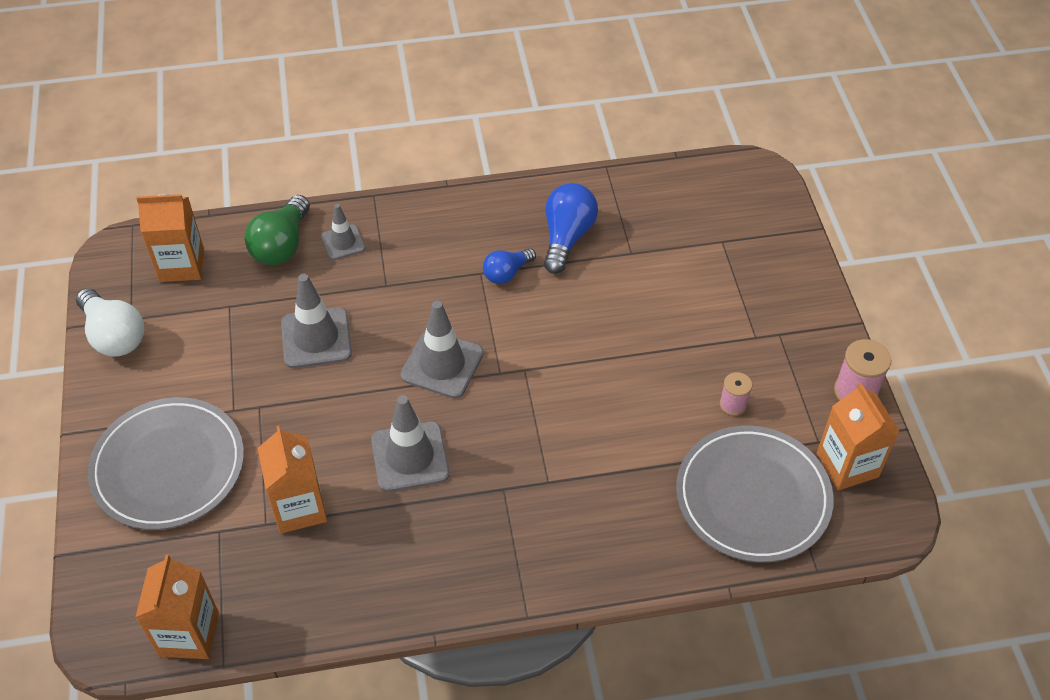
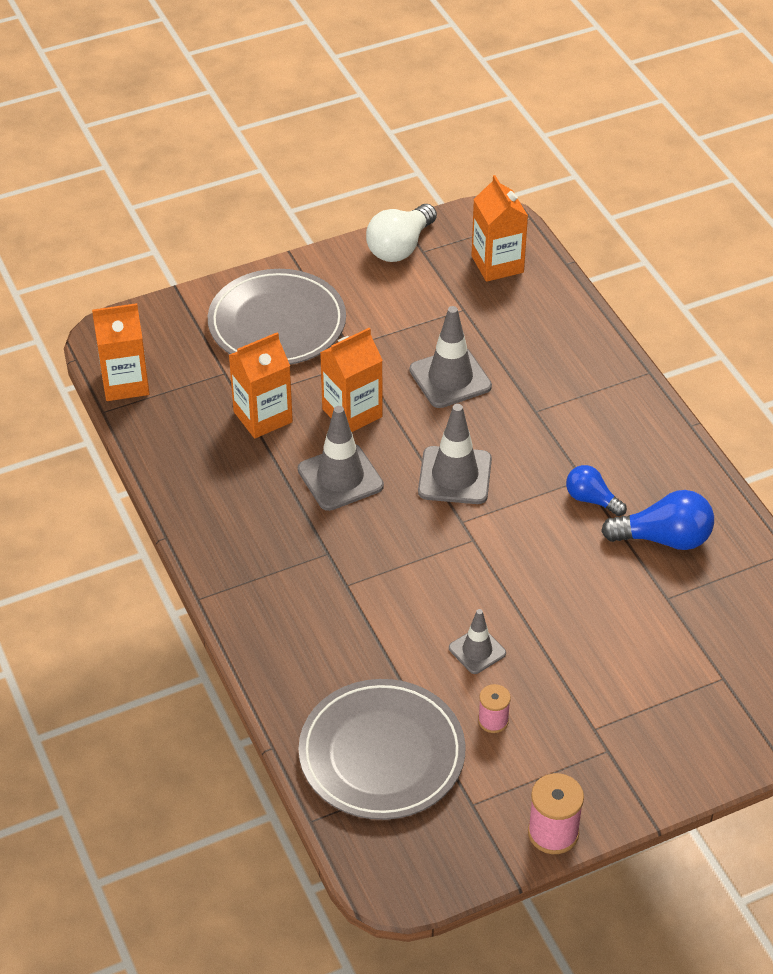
camera: 75 degrees right, 5 degrees down
green light bulb [245,195,310,265] -> none
grey traffic cone [321,204,366,260] -> grey traffic cone moved to [449,609,506,674]
orange carton [817,383,899,490] -> orange carton moved to [320,328,383,432]

